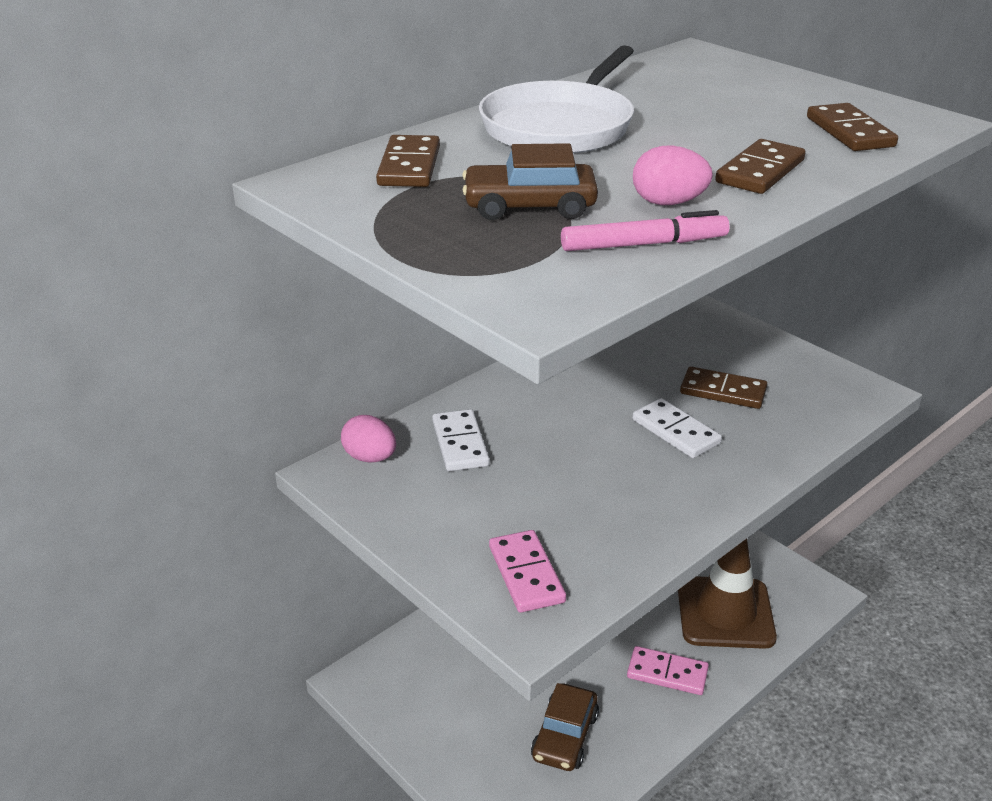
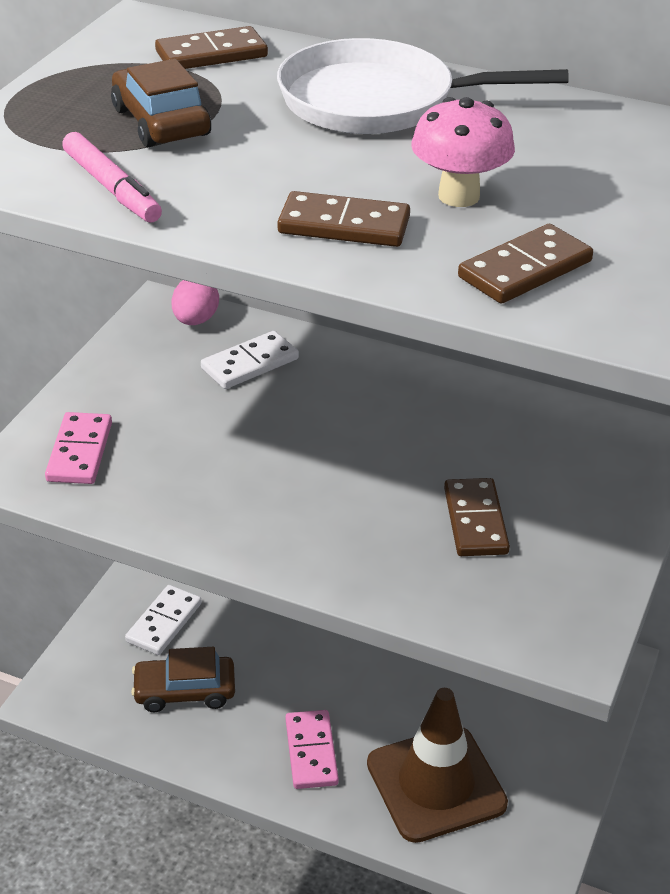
camera: 65 degrees right, 5 degrees up
pink domino [489,530,566,613] -> pink domino turned 45 degrees counterclockwise [45,412,112,484]
pink egg [633,145,713,205] -> none
white domino [633,398,722,458] -> white domino moved to [125,585,202,655]
none -> pink mushroom [411,97,515,207]

